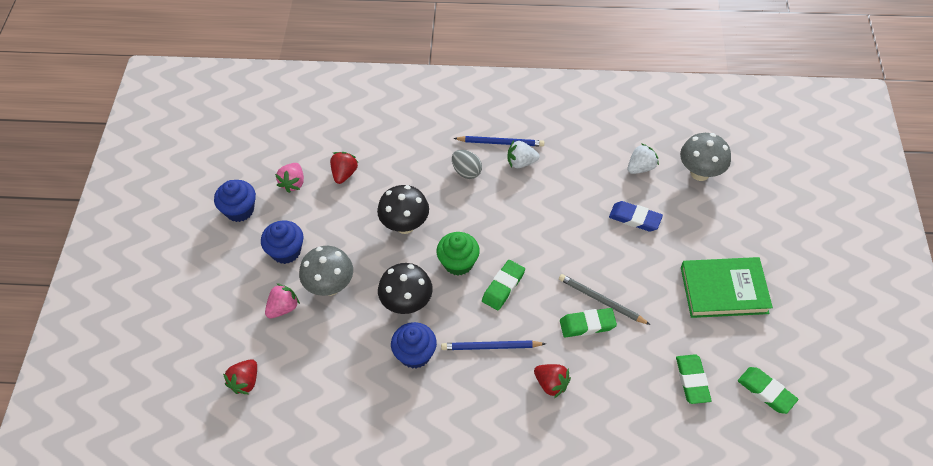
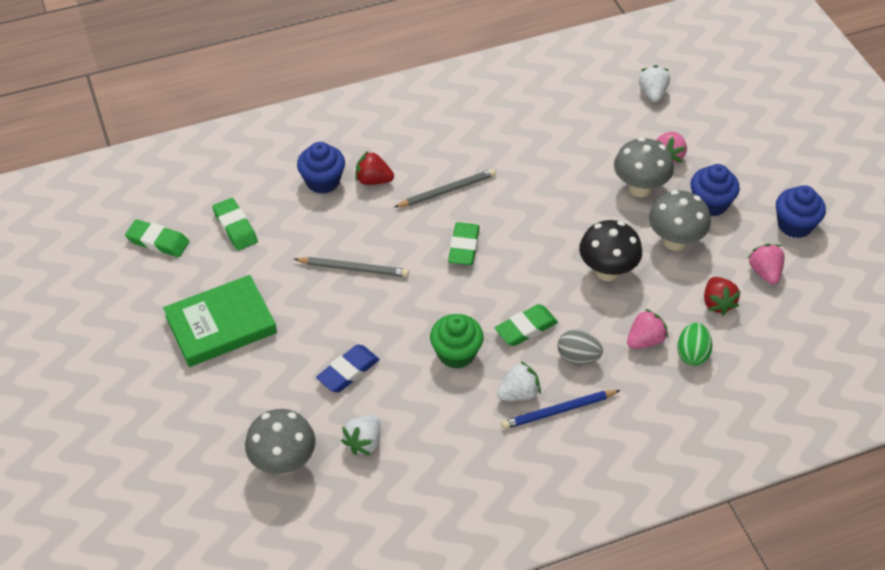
camera: 155 degrees right, 5 degrees down
red strawberry [223,359,257,394] -> white strawberry [639,65,670,102]
black mushroom [378,263,433,314] -> none
blue cupcake [391,322,437,369] -> blue cupcake moved to [297,142,345,194]
green cupcake [437,232,480,276] -> green cupcake moved to [430,314,483,369]
blue pencil [441,340,546,350] -> grey pencil [395,169,496,207]
green eraser [560,308,617,337] -> green eraser moved to [495,304,558,346]
blue eraser [609,201,663,232] -> blue eraser turned 45 degrees counterclockwise [316,345,379,392]
none -> pink strawberry [627,308,668,349]
none -> grey mushroom [649,190,711,251]
none -> green egg [677,323,712,366]

